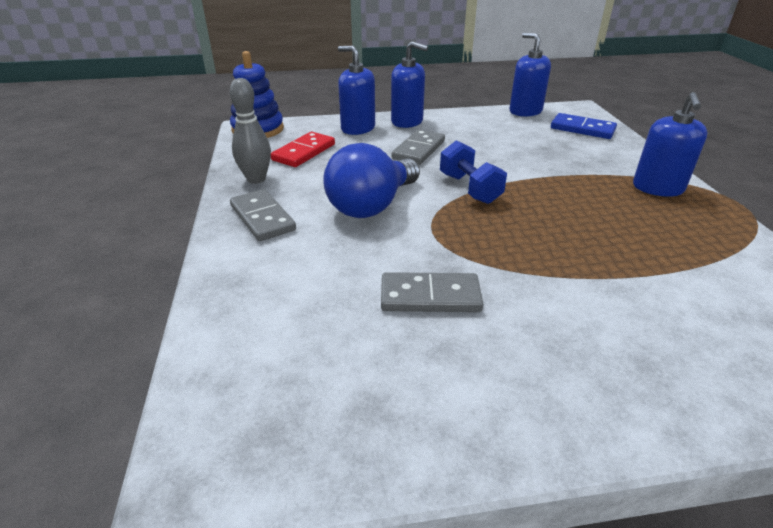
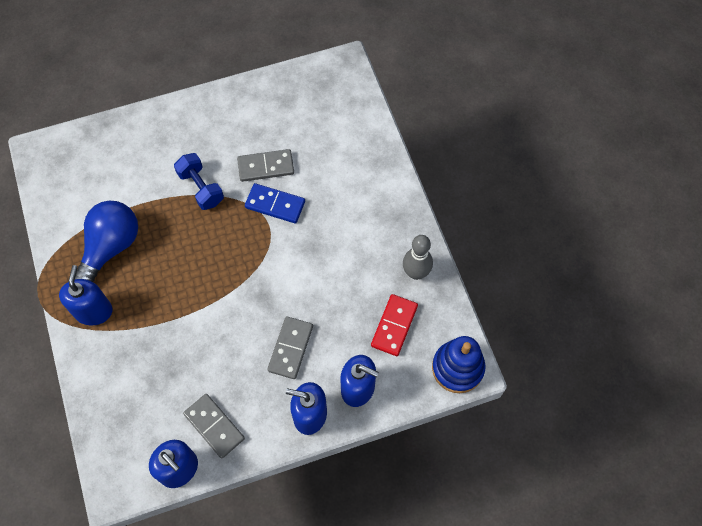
camera: 170 degrees right, 30 degrees up
grey domino [230,189,296,241] -> grey domino moved to [183,394,245,459]
blue light bulb [323,143,420,218] -> blue light bulb moved to [75,201,138,282]
blue dumbbell [440,140,507,204] -> blue dumbbell moved to [174,153,224,210]
blue domino [551,113,617,139] -> blue domino moved to [245,183,305,223]

